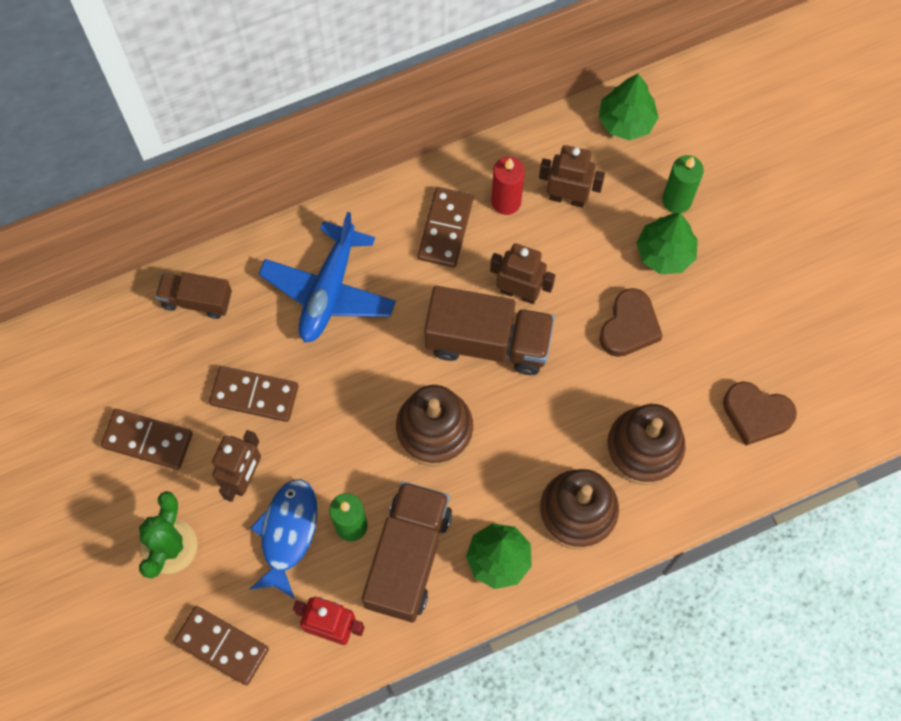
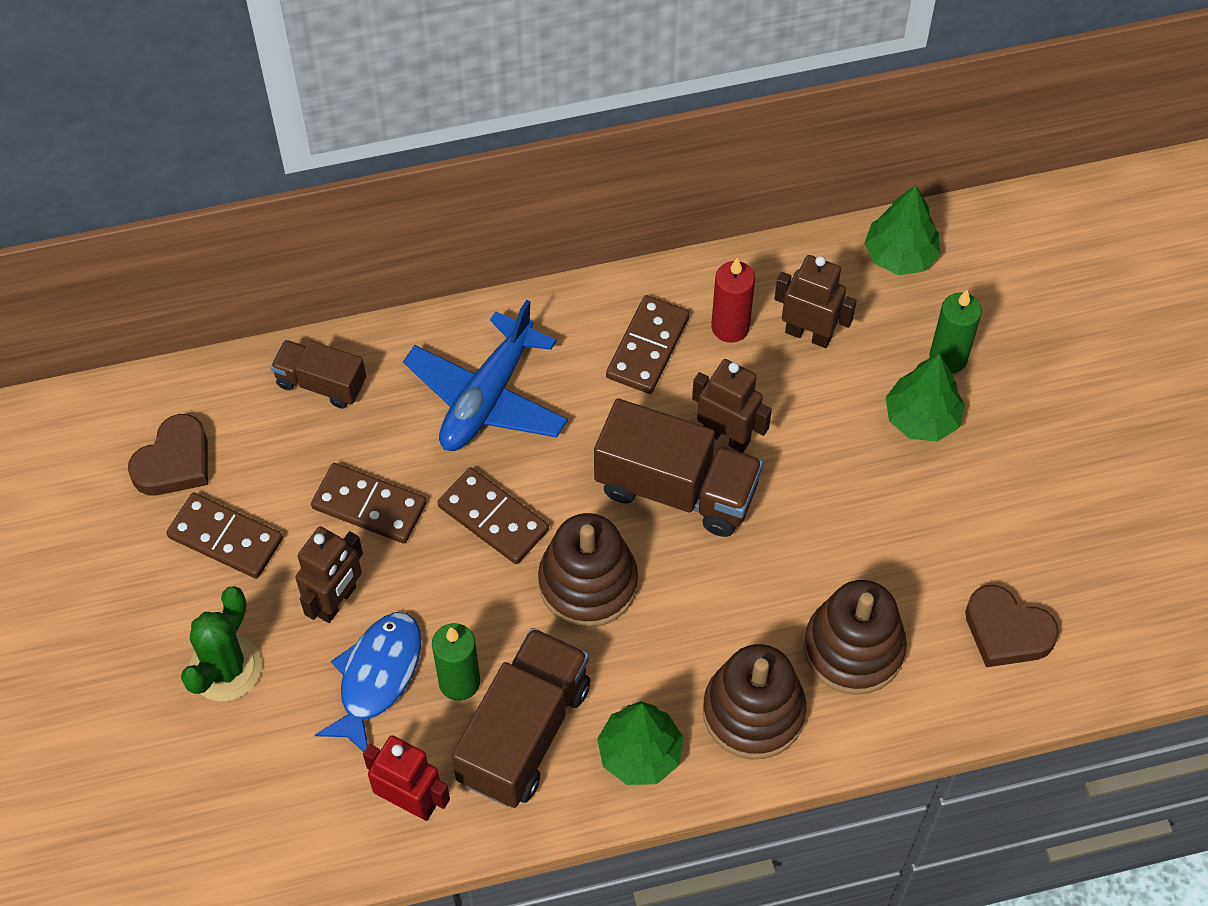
camera: 10 degrees right, 10 degrees down
brown domino [174,606,269,685] -> brown domino moved to [438,467,549,564]
brown heart [599,288,663,357] -> brown heart moved to [128,414,208,496]

